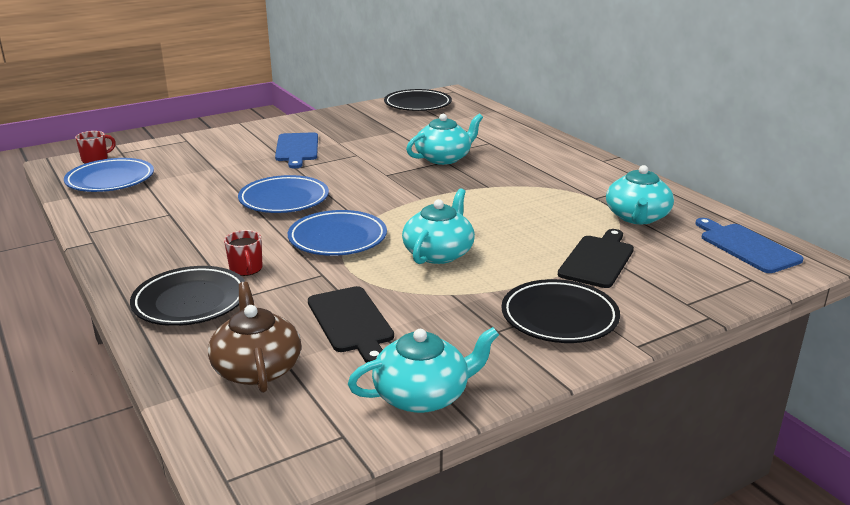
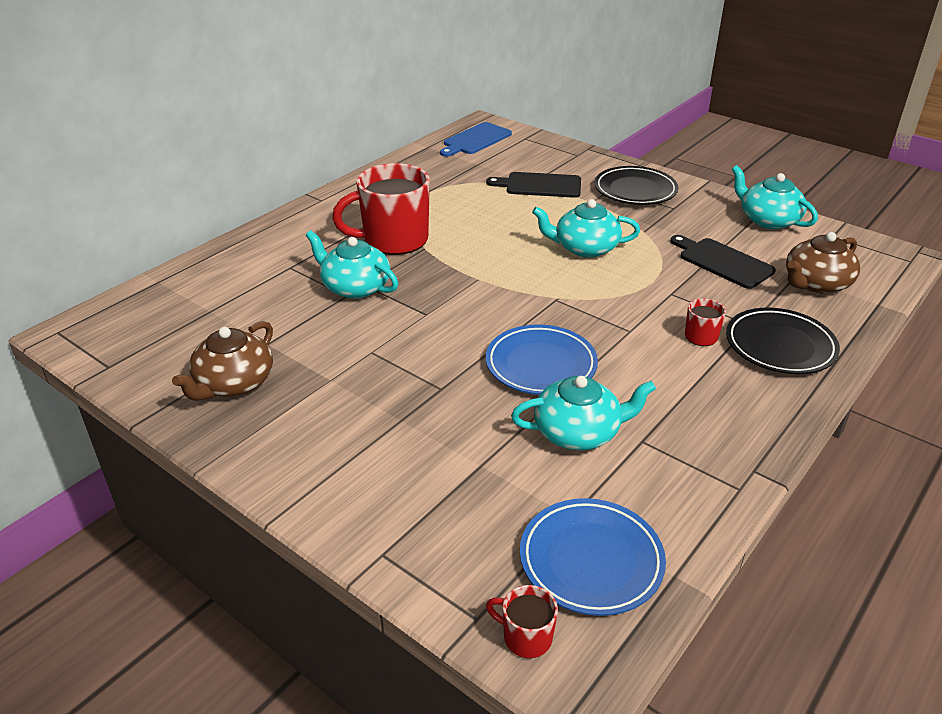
camera: 110 degrees left, 10 degrees up
blue cutting board [275,132,318,168] -> none
blue plate [288,210,387,256] -> none
black cutting board [308,286,394,363] -> black cutting board turned 90 degrees counterclockwise [670,235,776,289]
black plate [384,89,452,111] -> none
turquoise teapot [606,165,674,224] -> turquoise teapot moved to [511,376,656,450]
none -> brown teapot [172,321,273,401]
none -> red mug [332,163,430,255]

